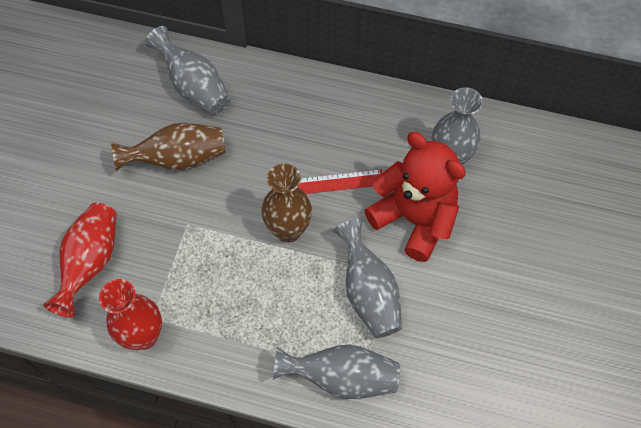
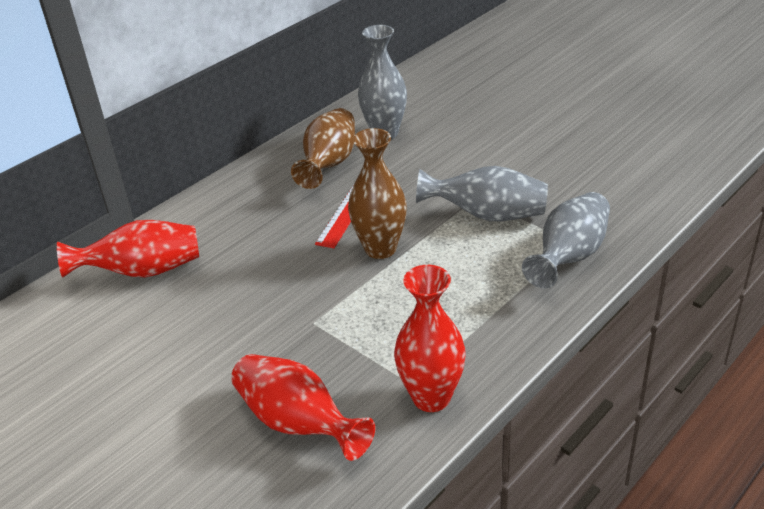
camera: 60 degrees left, 25 degrees down
brown vase [111,123,225,171] -> brown vase moved to [291,108,355,189]
grey vase [145,26,230,115] -> red vase [57,220,199,277]
red teddy bear [364,132,466,262] -> none

